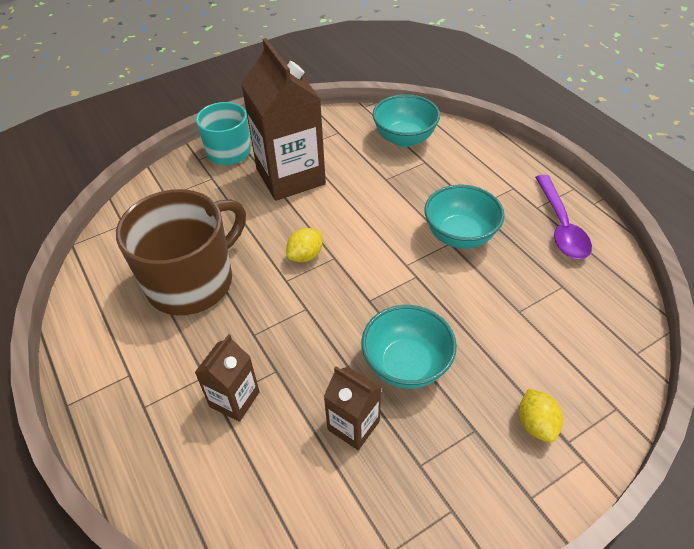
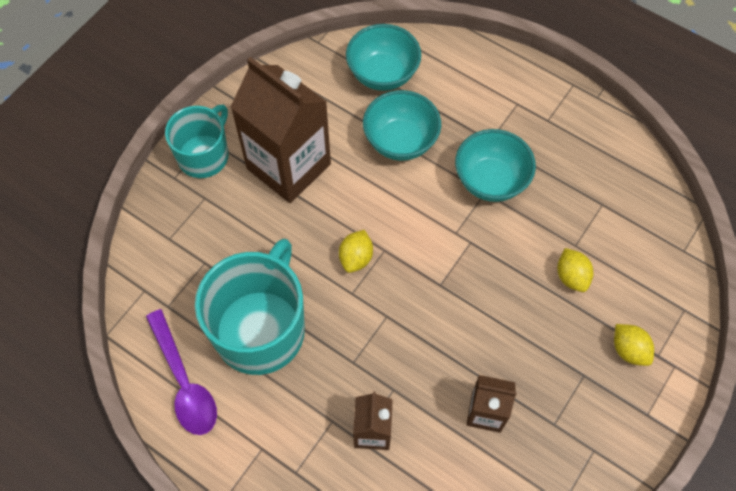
camera: 25 degrees left, 15 degrees up
brown mug [116,189,246,315] -> turquoise mug [195,239,305,375]
turquoise bowl [361,305,457,389] -> turquoise bowl moved to [363,90,441,161]
purple spoon [535,175,592,259] -> purple spoon moved to [146,309,217,435]
none -> yellow lemon [557,248,593,292]

